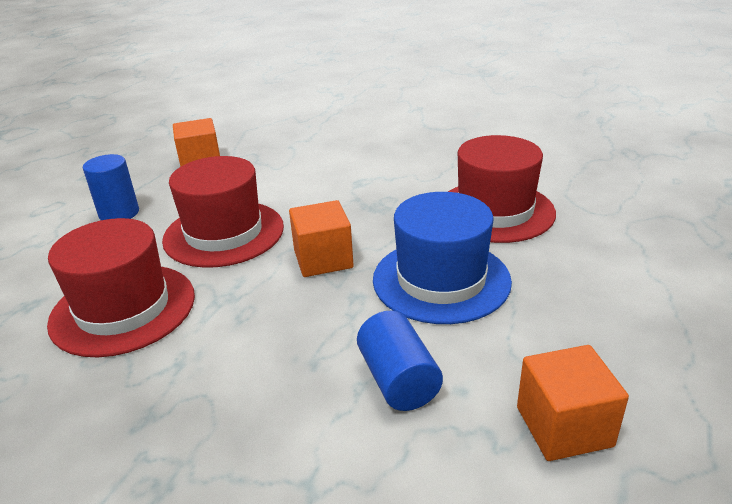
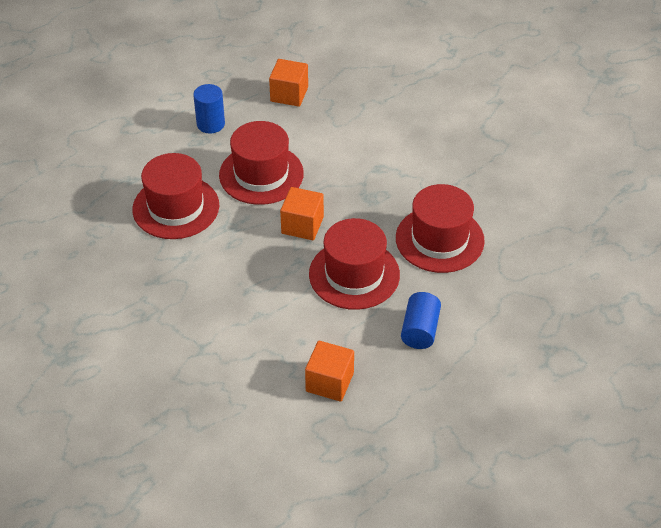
camera: 30 degrees right, 15 degrees up
blue cylinder [357,311,443,411] -> blue cylinder moved to [401,292,441,349]
blue hat [373,192,512,324] -> red hat [309,218,400,310]

